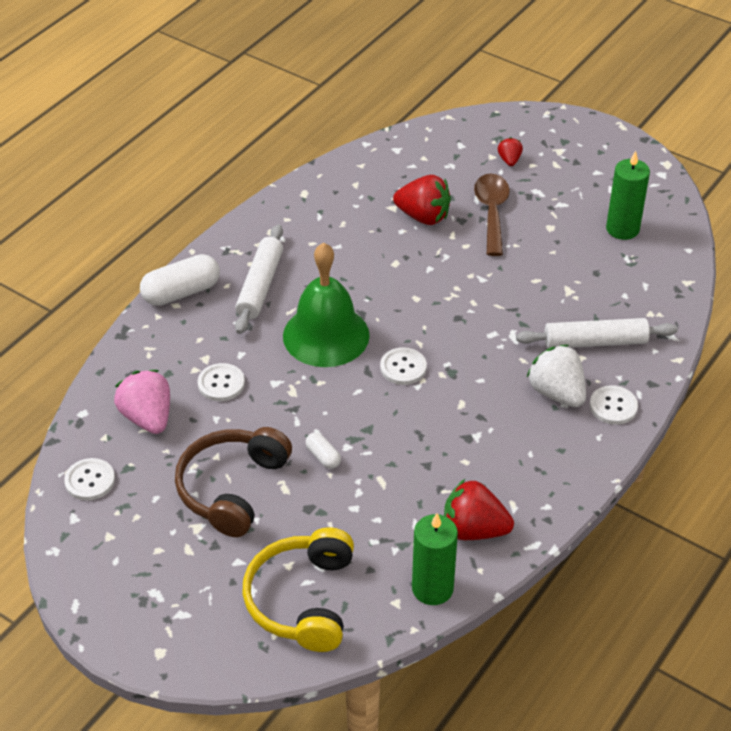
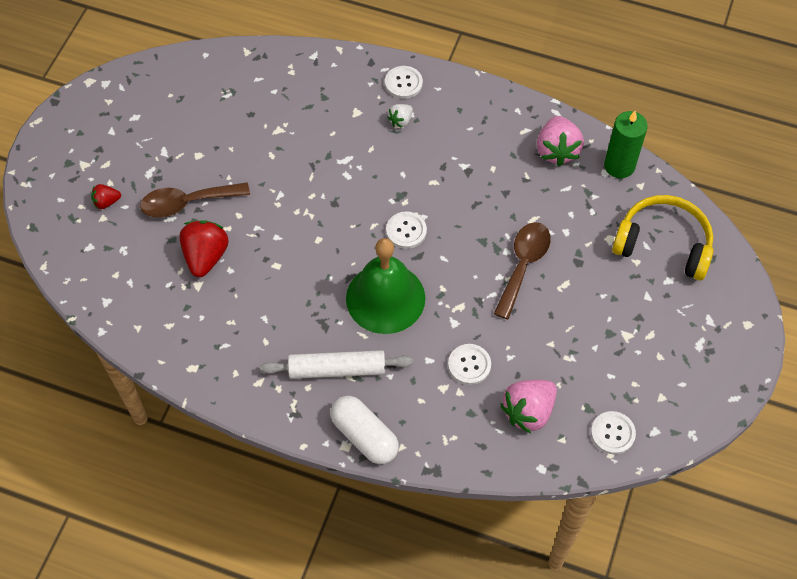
camera: 105 degrees left, 15 degrees up
brown headphones [175,427,292,537] -> none
yellow headphones [242,527,354,652] -> yellow headphones turned 150 degrees counterclockwise [612,195,714,281]
white capsule [305,432,341,469] -> brown spoon [494,222,551,319]
red strawberry [444,479,514,540] -> pink strawberry [537,116,584,166]
white rolling pin [516,318,678,349] -> none
white strawberry [527,345,586,407] -> white strawberry [387,104,413,128], size x0.52
green candle [606,151,650,240] -> none

